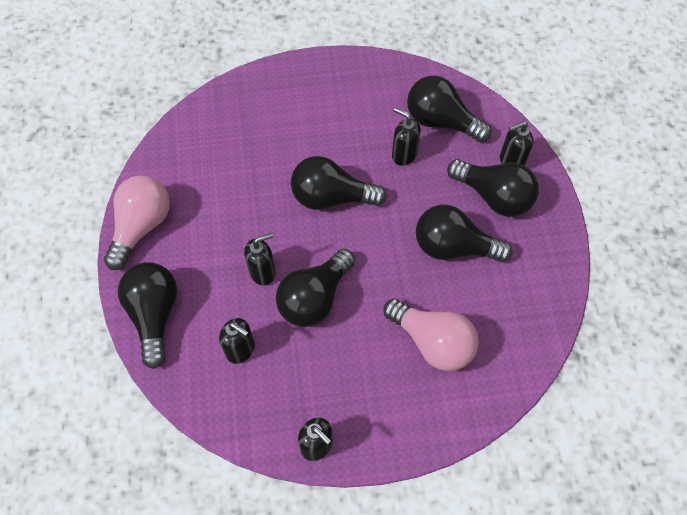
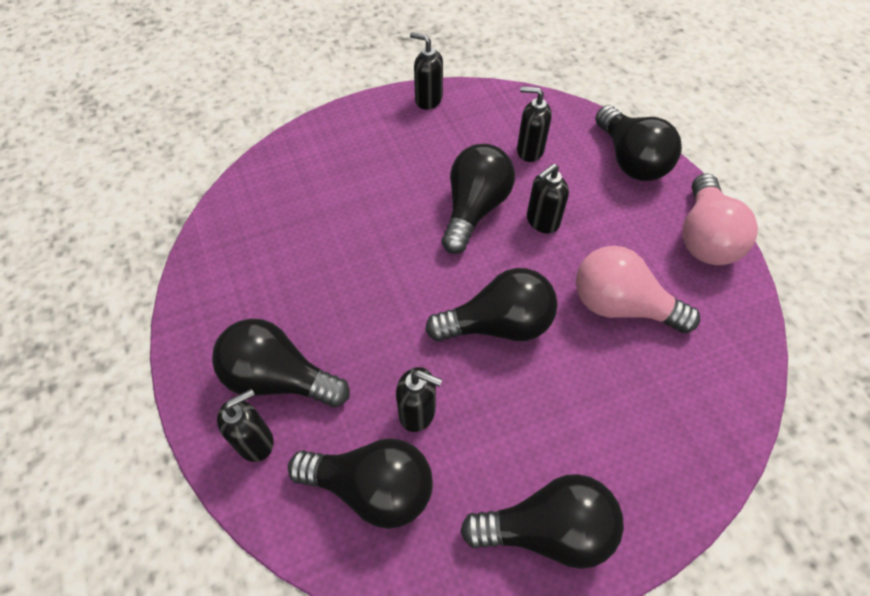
camera: 165 degrees right, 5 degrees down
pink light bulb [383,298,479,371] -> pink light bulb moved to [576,246,700,333]
black light bulb [416,205,512,262] -> black light bulb moved to [460,474,624,569]

